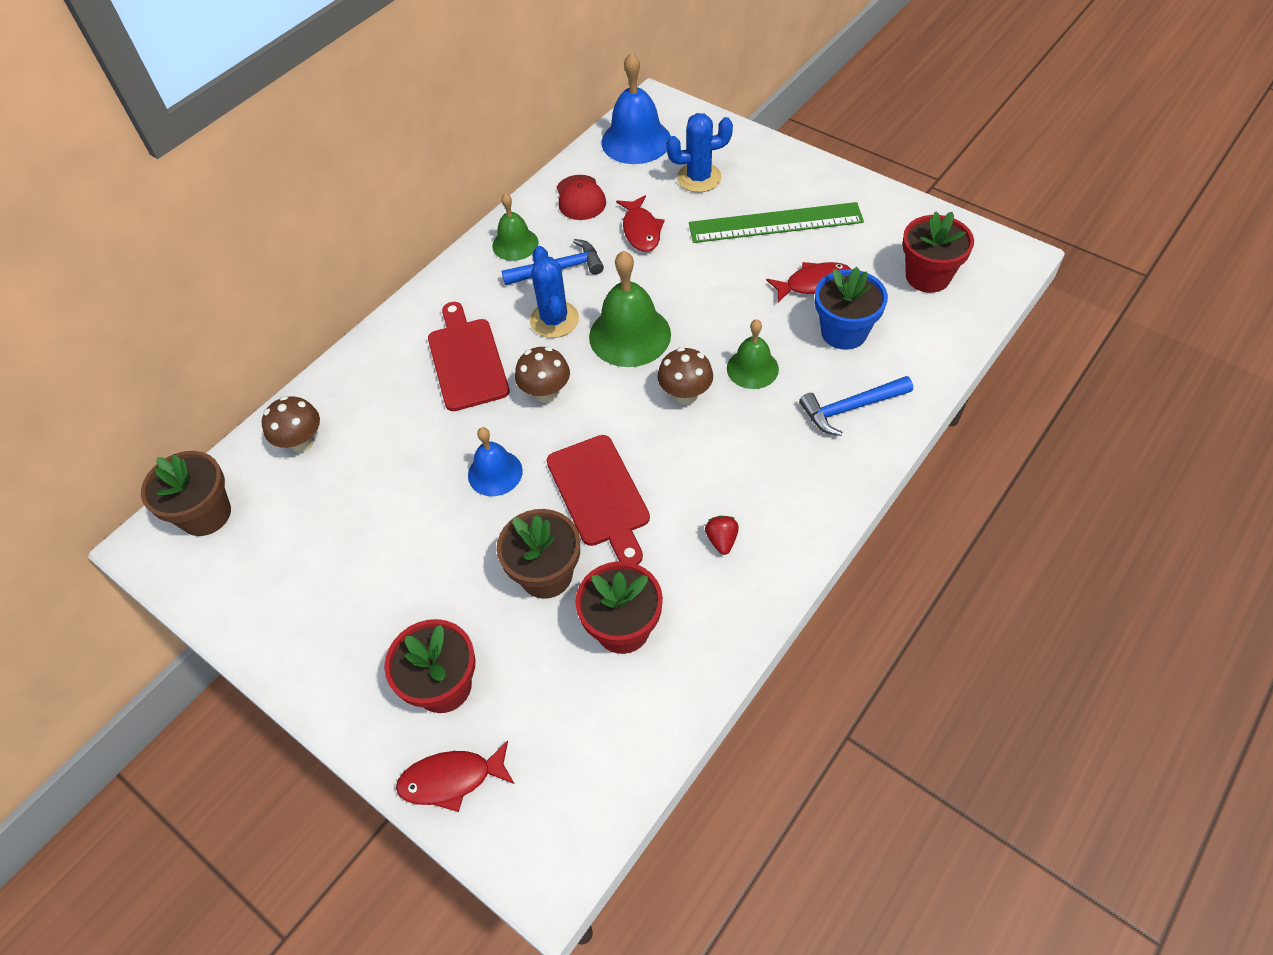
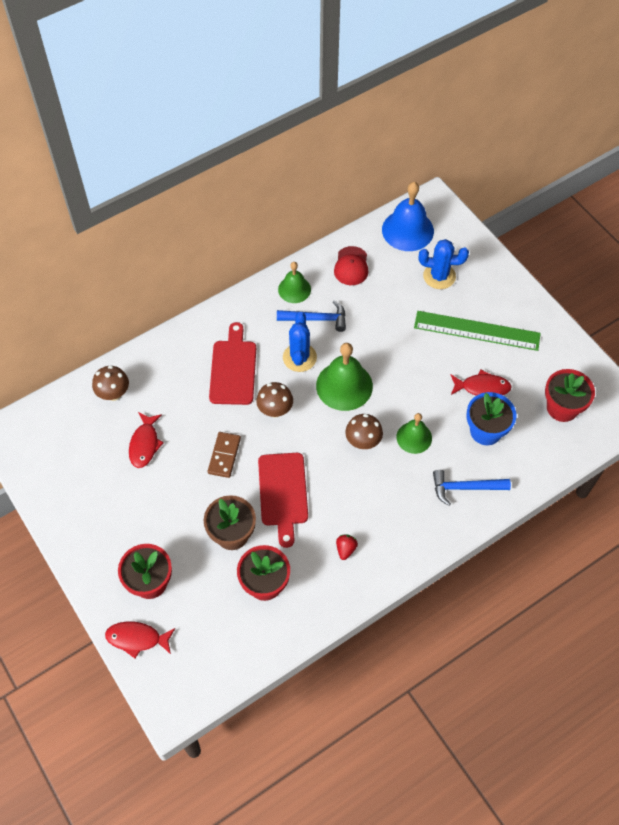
camera: 15 degrees right, 5 degrees up
brown flower pot [141,451,231,536] -> none
blue bell [468,427,523,496] -> brown domino [208,432,241,478]
red fish [616,195,665,252] -> red fish moved to [129,412,164,468]

